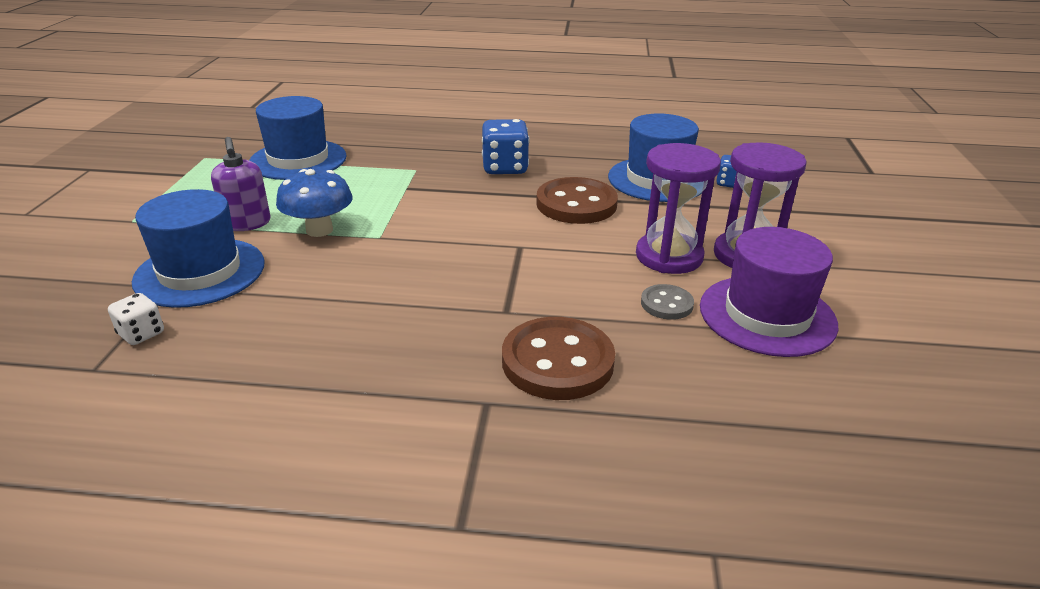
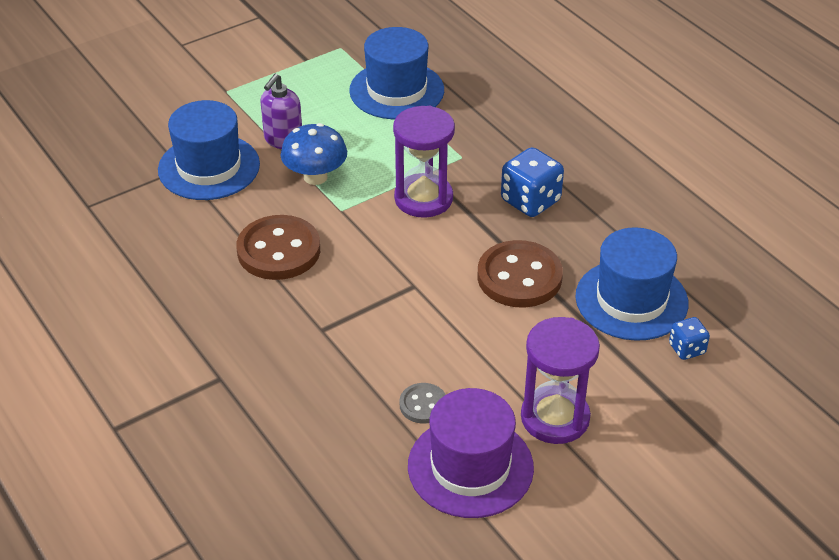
camera: 50 degrees right, 10 degrees up
white dice [108,293,164,345] -> none
brown button [502,317,615,400] -> brown button moved to [236,215,320,280]
purple hourglass [636,143,721,274] -> purple hourglass moved to [393,106,455,218]

